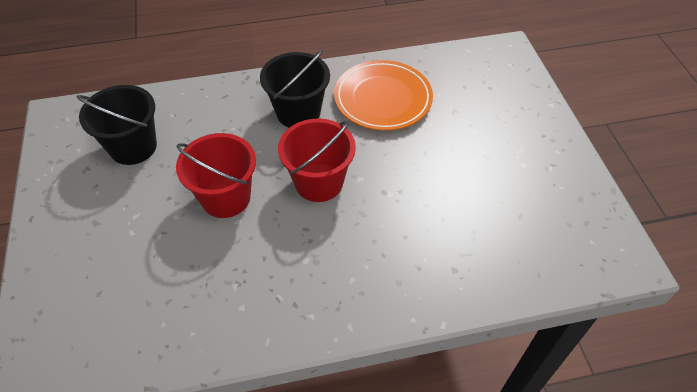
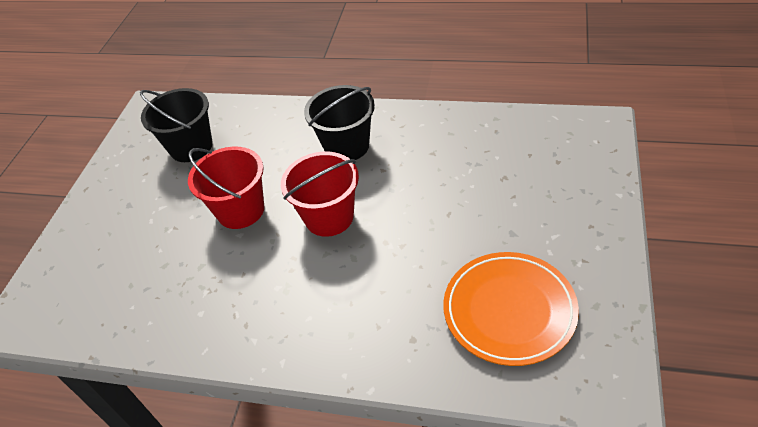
camera: 30 degrees right, 5 degrees down
orange plate [334,60,433,131] -> orange plate moved to [443,252,579,366]

